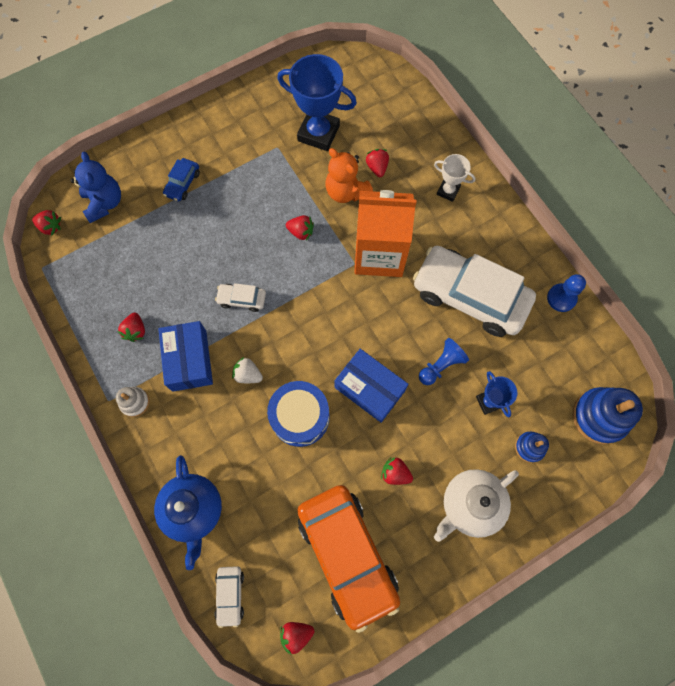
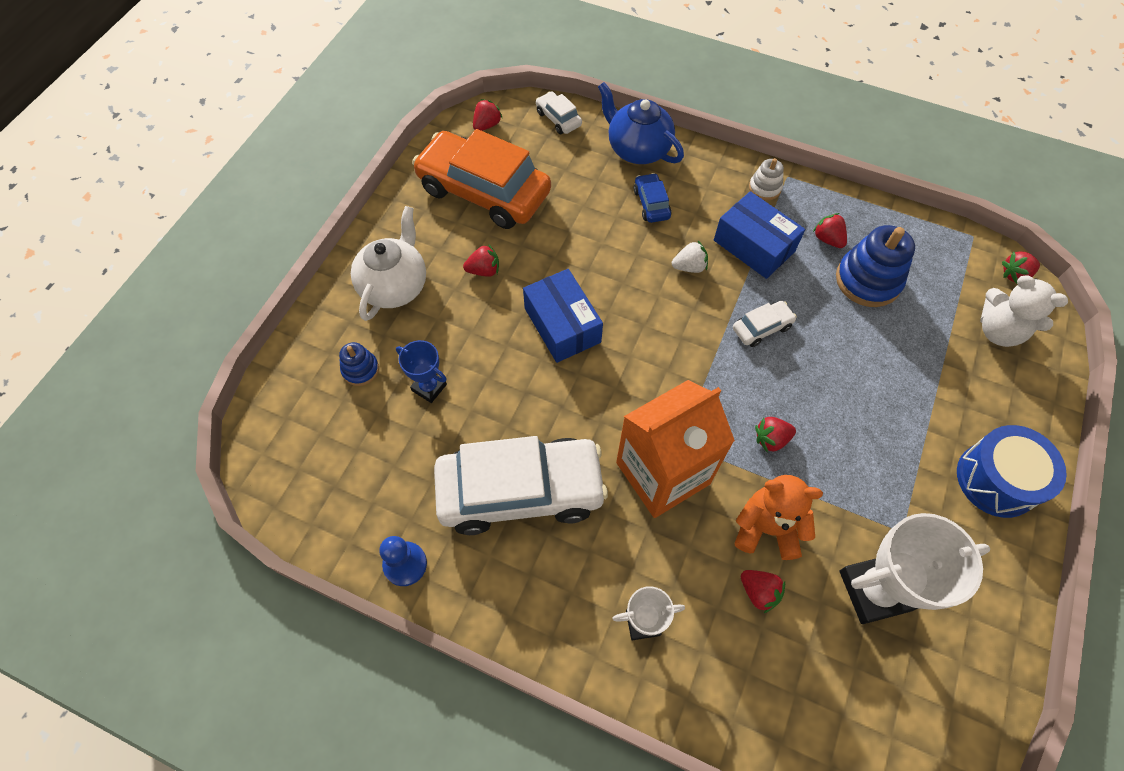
camera: 145 degrees right, 10 degrees down
blue teddy bear [70,152,121,223] -> white teddy bear [980,275,1068,347]
blue car [163,158,200,202] -> blue car moved to [634,173,672,223]
blue drum [267,381,329,447] -> blue drum moved to [957,425,1067,518]
blue trophy [277,54,357,151] -> white trophy [840,513,990,624]
blue box [335,349,409,423] -> blue box turned 60 degrees clockwise [523,269,603,363]
blue pawn [419,338,469,385] -> none
blue stacking toy [573,387,643,445] -> blue stacking toy moved to [836,225,915,307]

